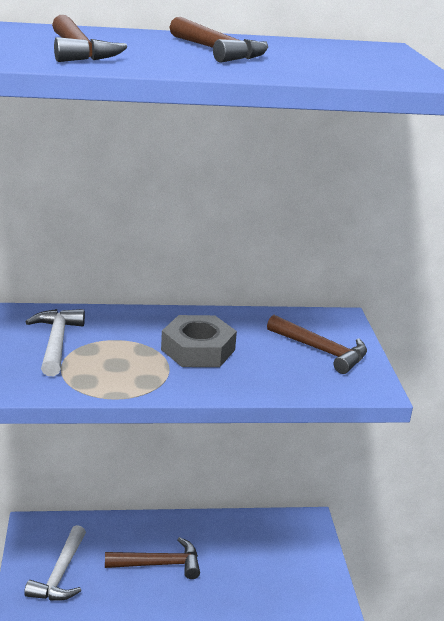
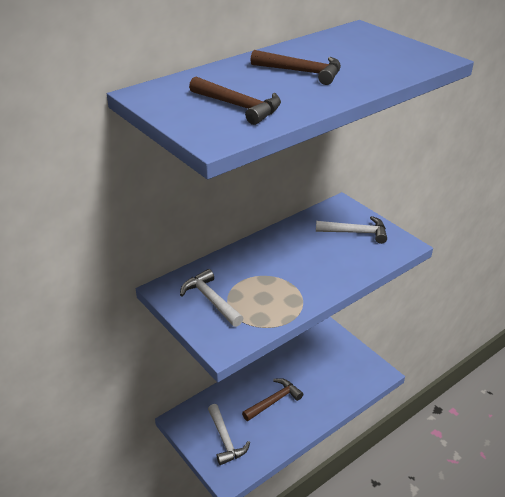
camera: 30 degrees left, 10 degrees up
grey nut [161,315,237,367] -> none
brown hammer [267,315,367,374] -> white hammer [316,216,387,244]

